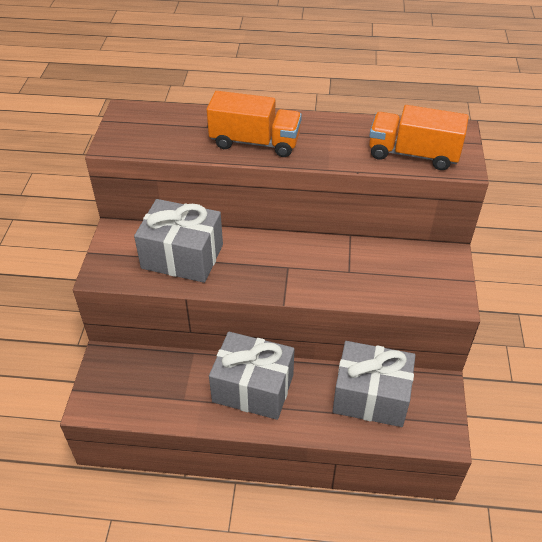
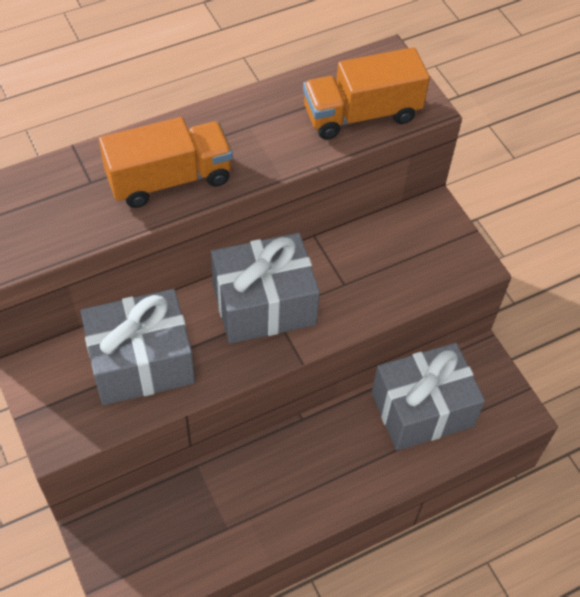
camera: 35 degrees left, 10 degrees up
grey gift [209,332,294,420] -> grey gift moved to [211,233,320,344]

